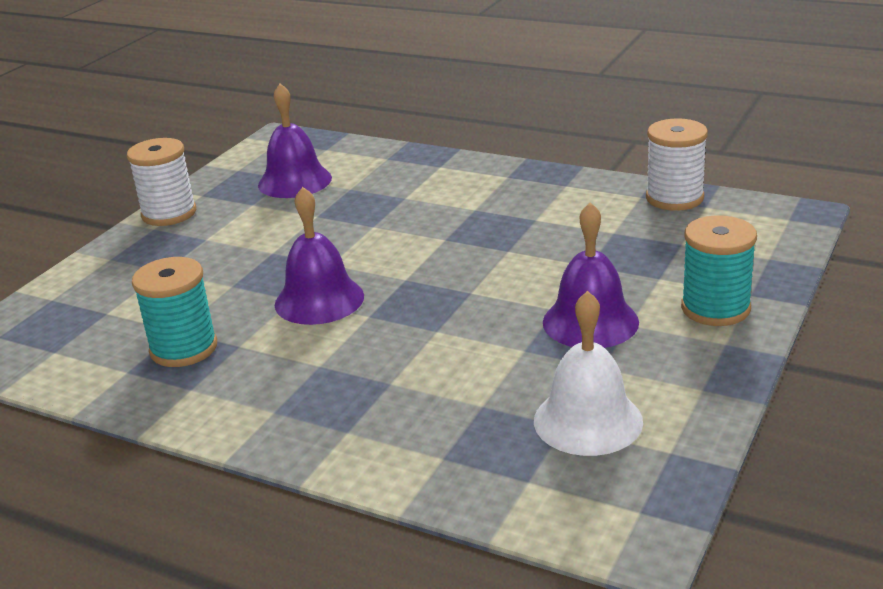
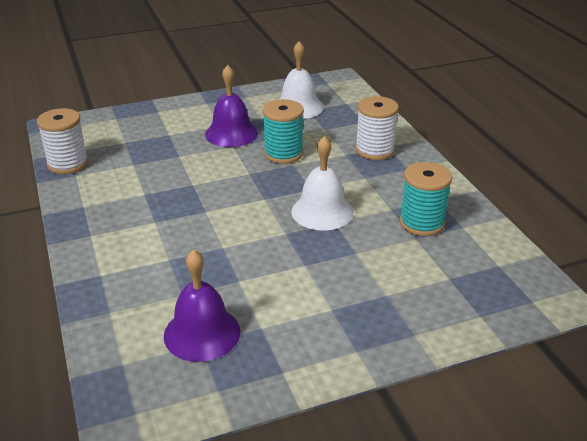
camera: 140 degrees left, 5 degrees up
white spool [127,138,196,226] -> white spool moved to [355,96,399,160]
purple bell [275,187,364,325] -> white bell [291,136,353,231]
turquoise spool [681,215,757,326] -> turquoise spool moved to [263,99,304,164]

